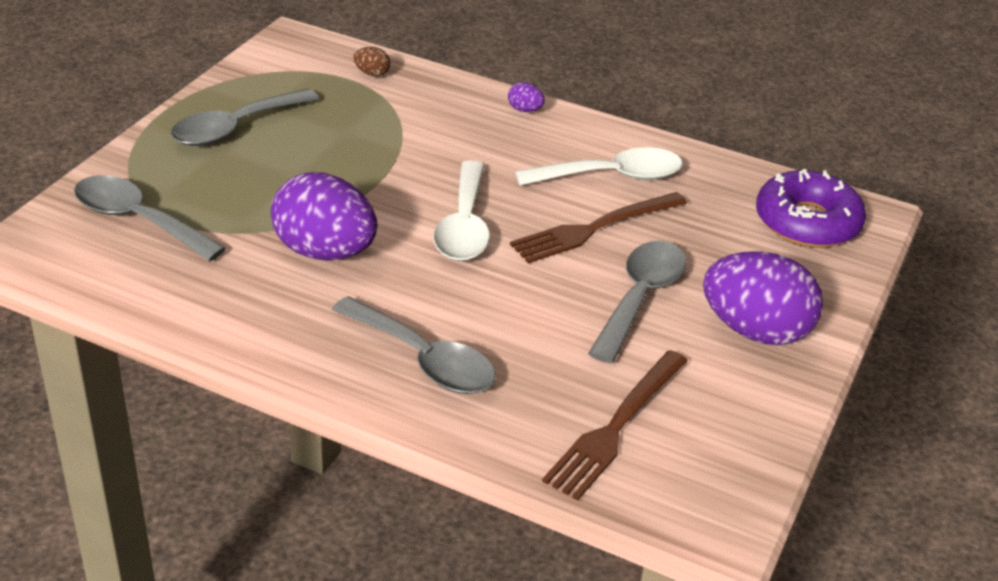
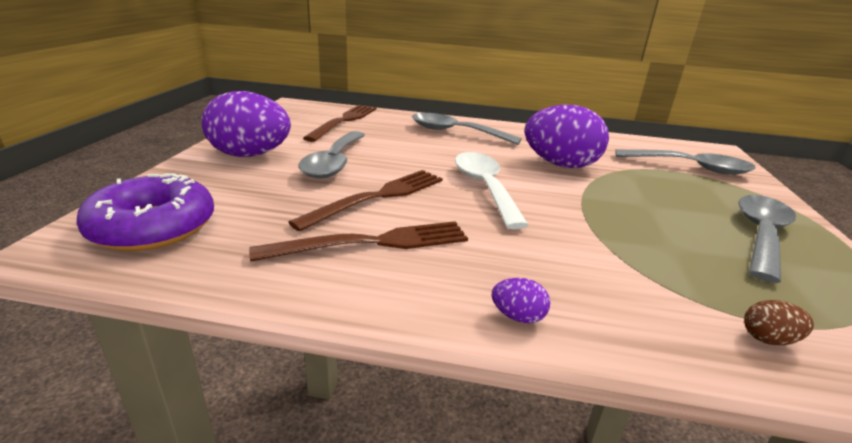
camera: 165 degrees right, 10 degrees down
white spoon [515,147,683,186] -> brown fork [249,221,468,261]

